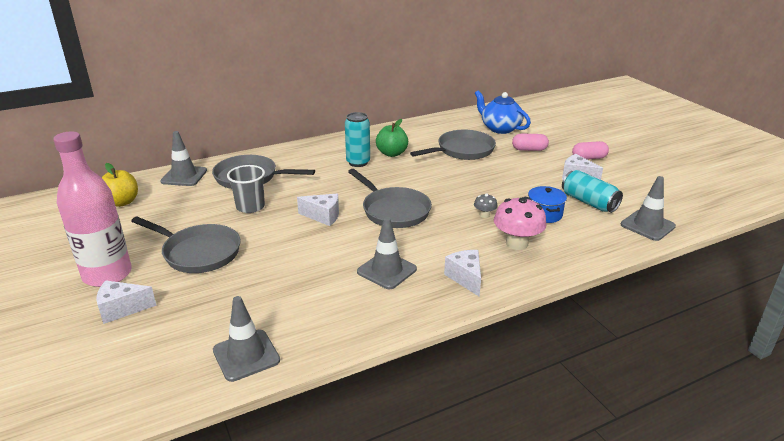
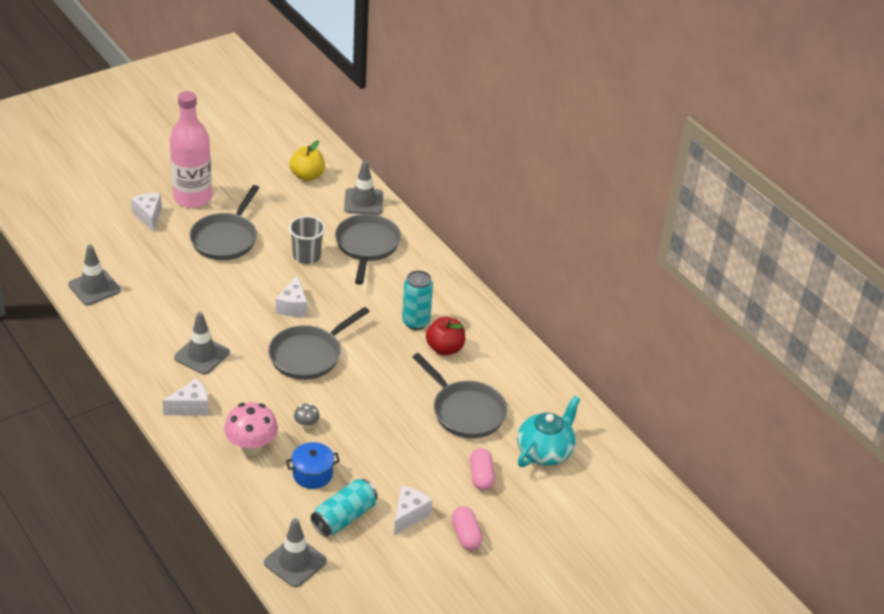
camera: 80 degrees right, 10 degrees up
green apple [376,119,408,157] -> red apple [426,317,465,356]
blue teapot [475,91,531,134] -> turquoise teapot [517,396,580,467]

